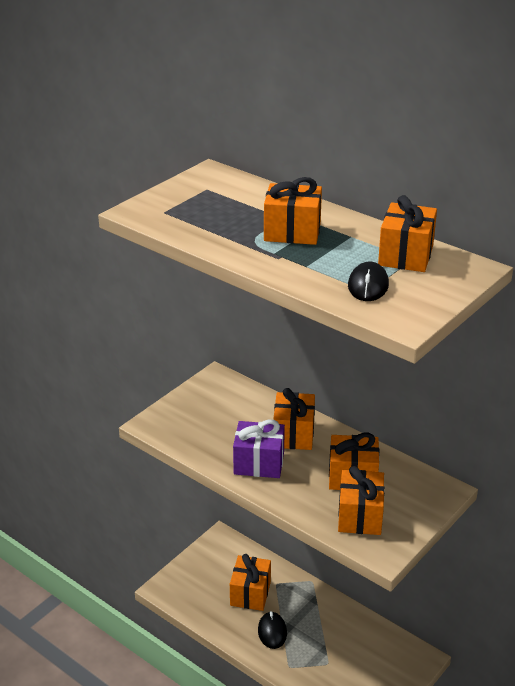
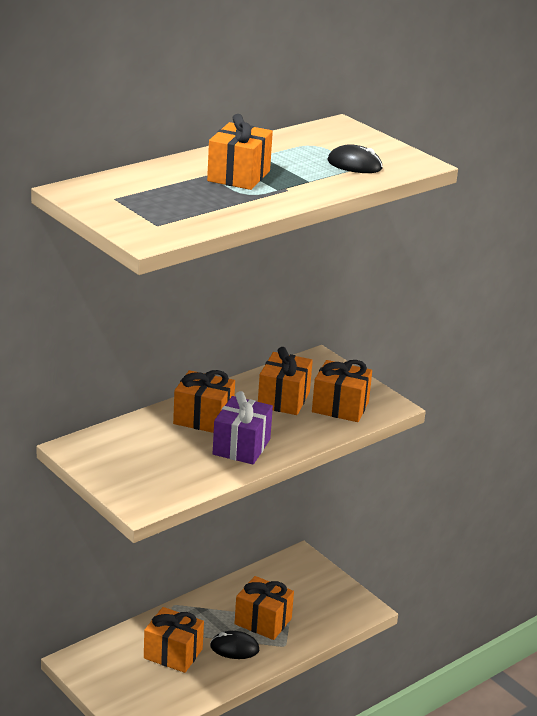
camera: 80 degrees left, 5 degrees down
orange gift [378,195,437,272] -> orange gift moved to [234,576,294,640]

